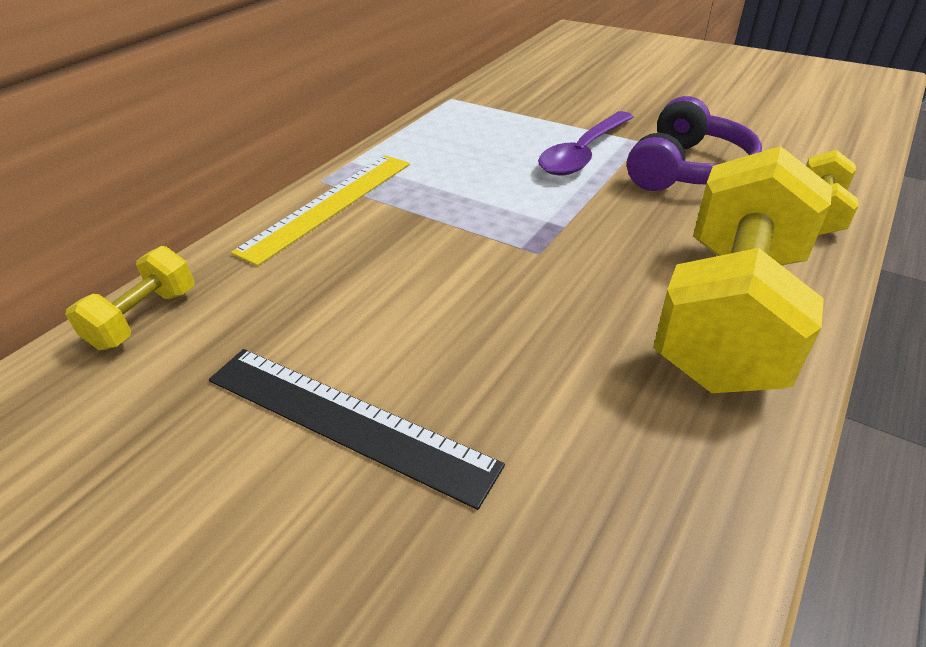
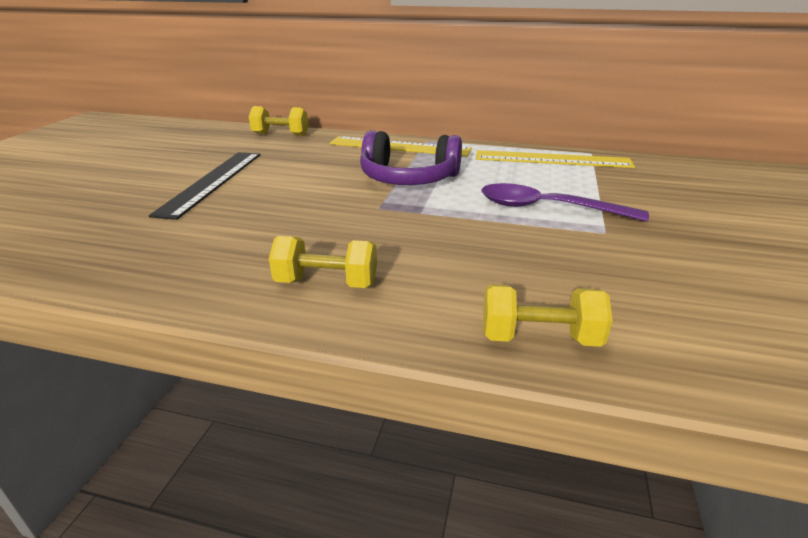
camera: 70 degrees right, 10 degrees down
purple headphones [627,96,762,191] -> purple headphones moved to [360,130,462,185]
yellow dumbbell [653,146,832,393] -> yellow dumbbell [269,236,377,288], size x0.46
none -> yellow ruler [476,150,635,168]

